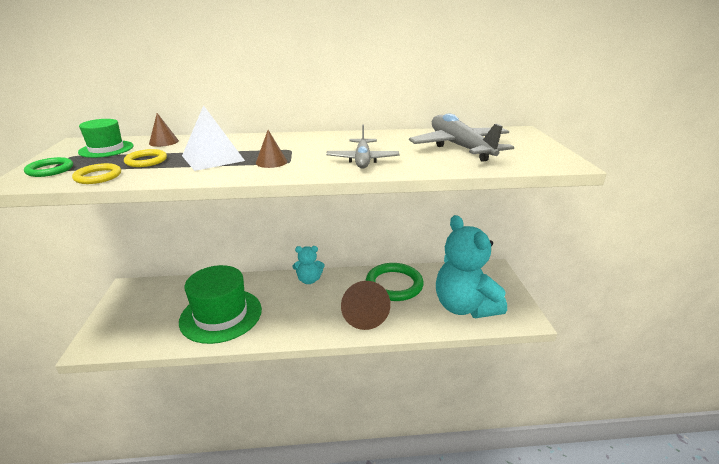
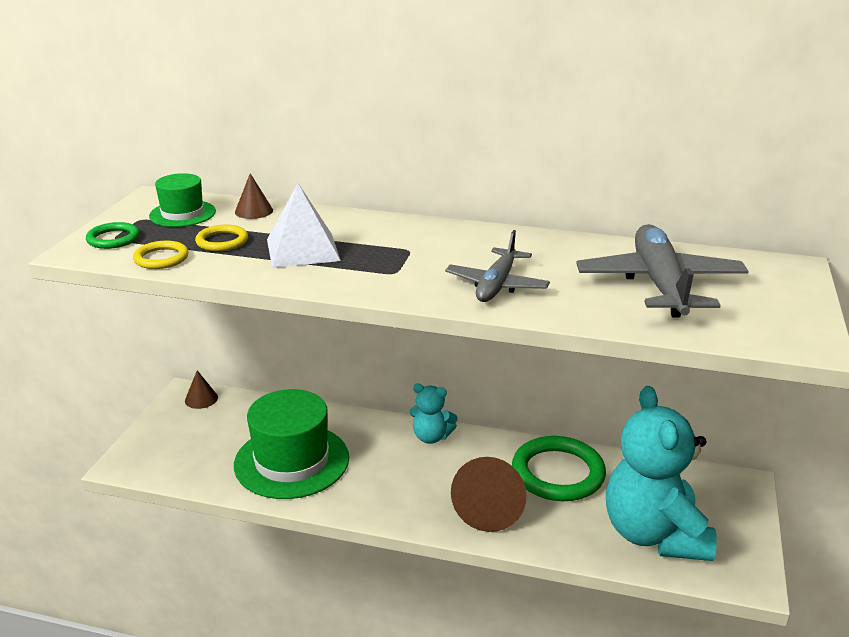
camera: 20 degrees right, 0 degrees up
brown cone [256,130,287,168] -> brown cone moved to [185,370,218,409]

